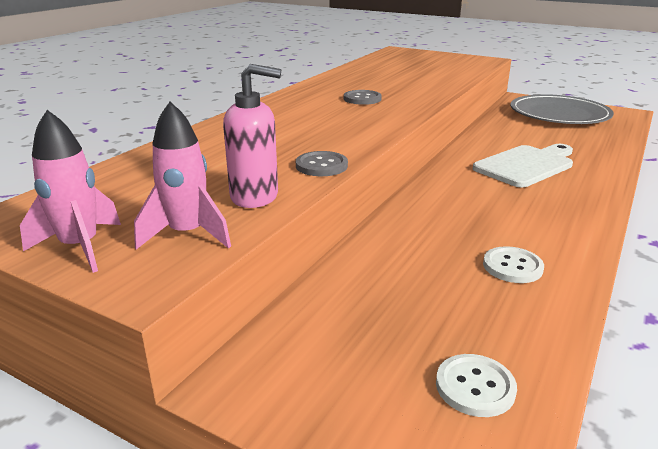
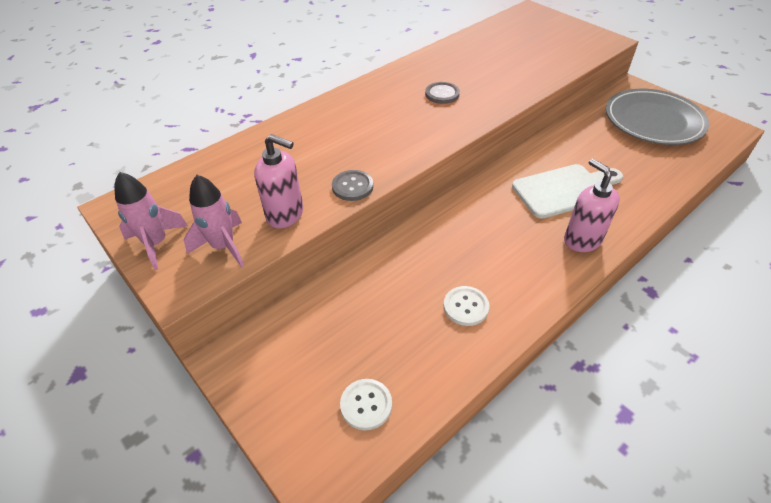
camera: 20 degrees right, 20 degrees up
none -> pink soap dispenser [564,159,620,252]

